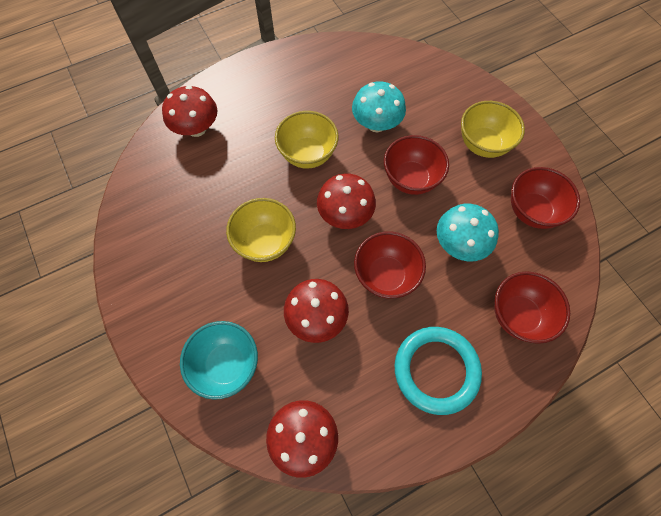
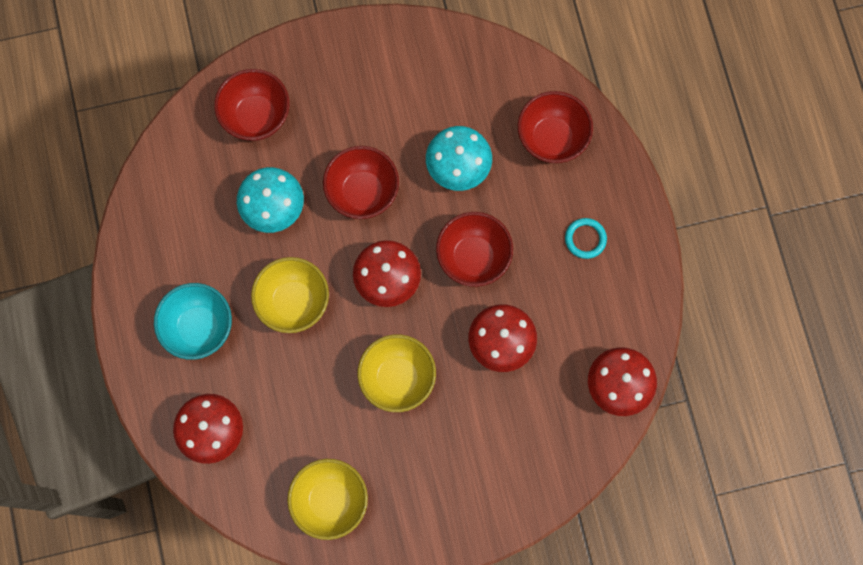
camera: 75 degrees left, 10 degrees up
turquoise bowl [180,321,258,400] -> turquoise bowl moved to [154,283,232,360]
turquoise ring [395,327,482,415] -> turquoise ring [565,218,607,259], size x0.47
yellow bowl [461,101,525,158] -> yellow bowl moved to [287,459,368,540]
red bowl [511,167,580,229] -> red bowl moved to [214,69,289,141]

